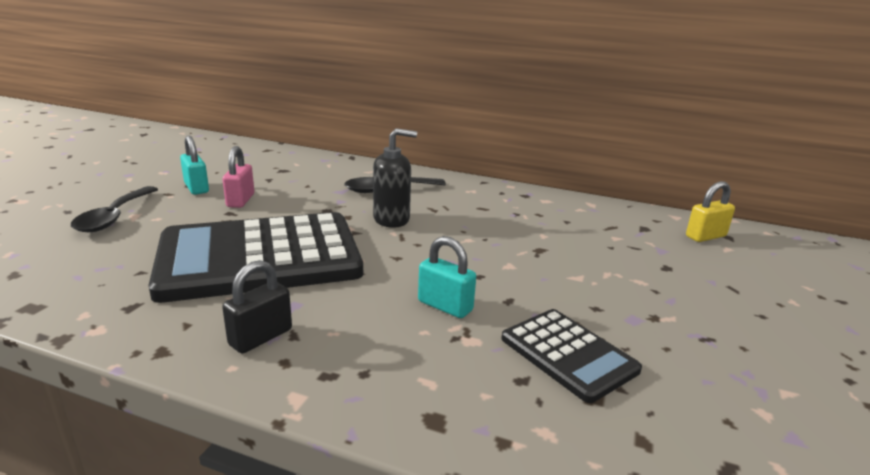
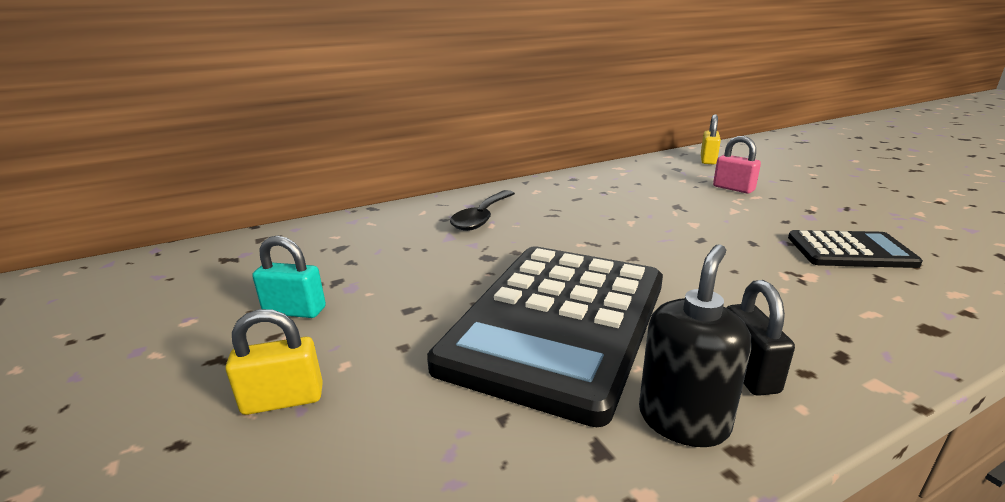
camera: 45 degrees left, 0 degrees up
black spoon [71,186,158,232] -> yellow padlock [225,309,323,415]
pink padlock [222,146,254,208] -> pink padlock moved to [713,136,761,194]
black soap dispenser [373,128,417,228] -> black soap dispenser moved to [639,244,751,447]
turquoise padlock [418,236,476,318] -> none

